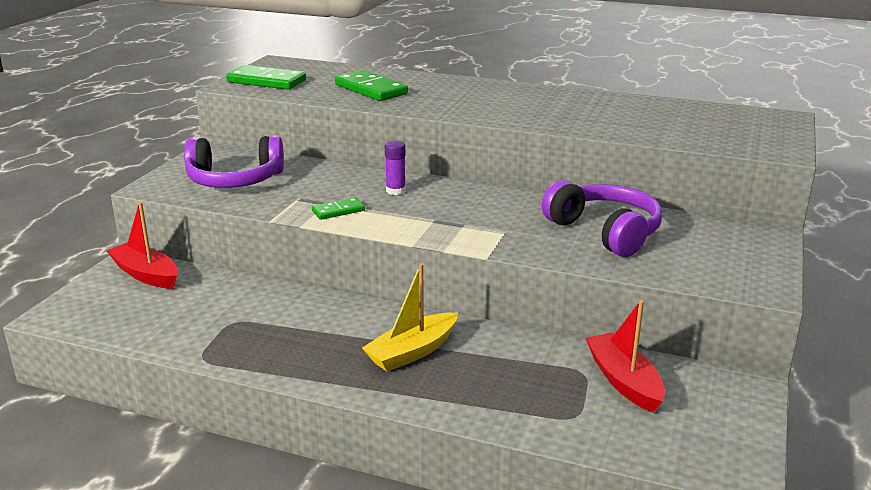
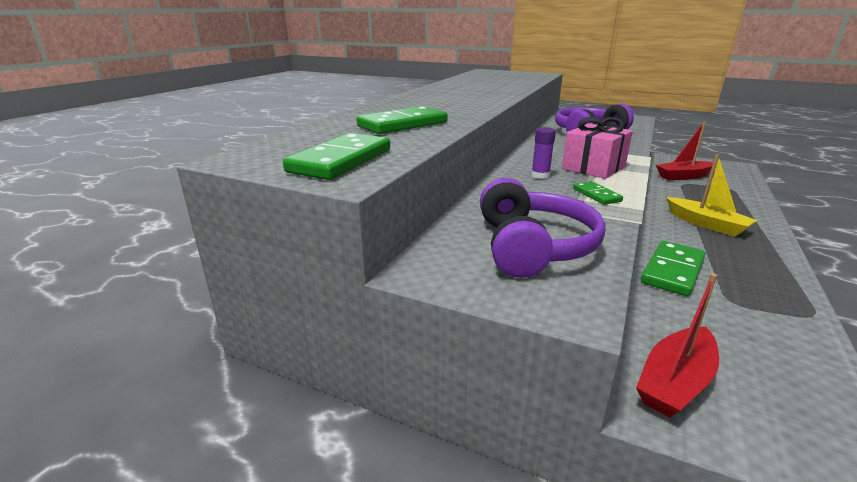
camera: 85 degrees left, 0 degrees up
none -> pink gift [562,117,633,179]
none -> green domino [641,241,705,296]

